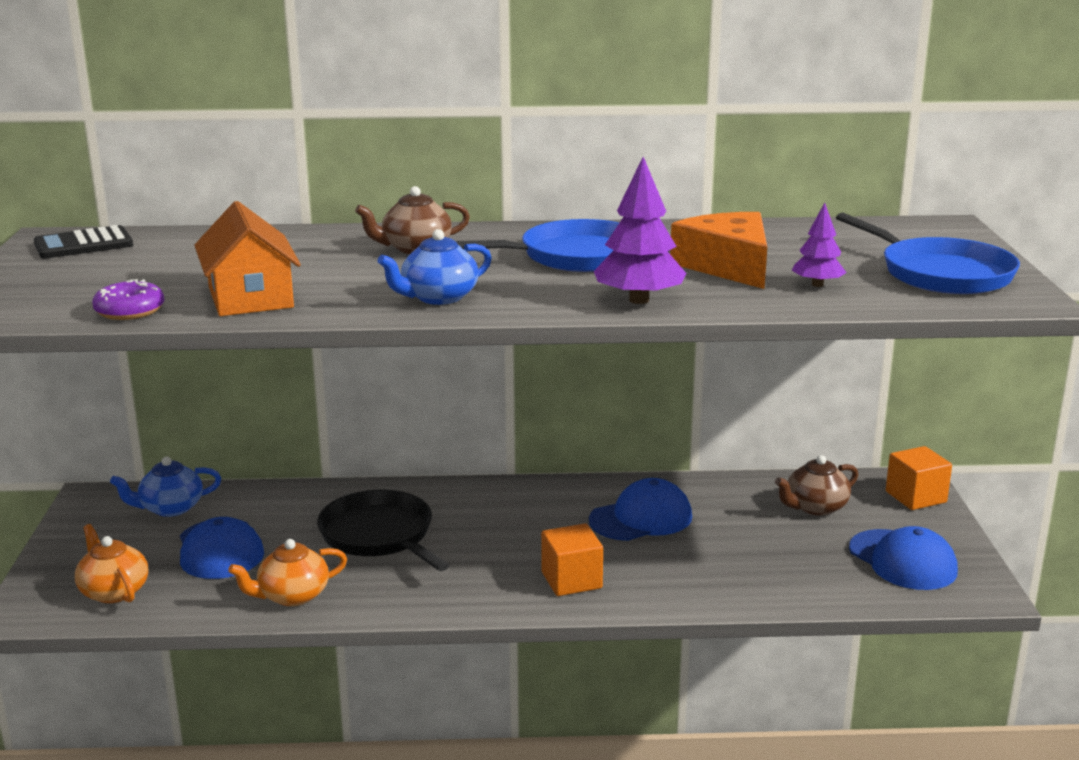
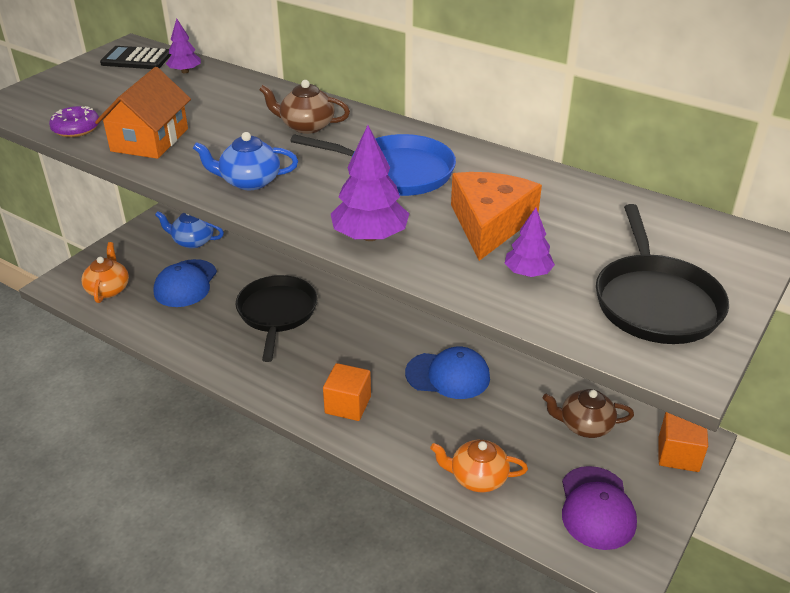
camera: 35 degrees right, 15 degrees up
orange teapot [228,539,347,606] -> orange teapot moved to [430,440,528,492]
blue pan [836,212,1020,294] -> black pan [596,204,729,344]
blue cap [849,526,958,590] -> purple cap [562,466,637,550]
none -> purple tree [166,18,201,73]

